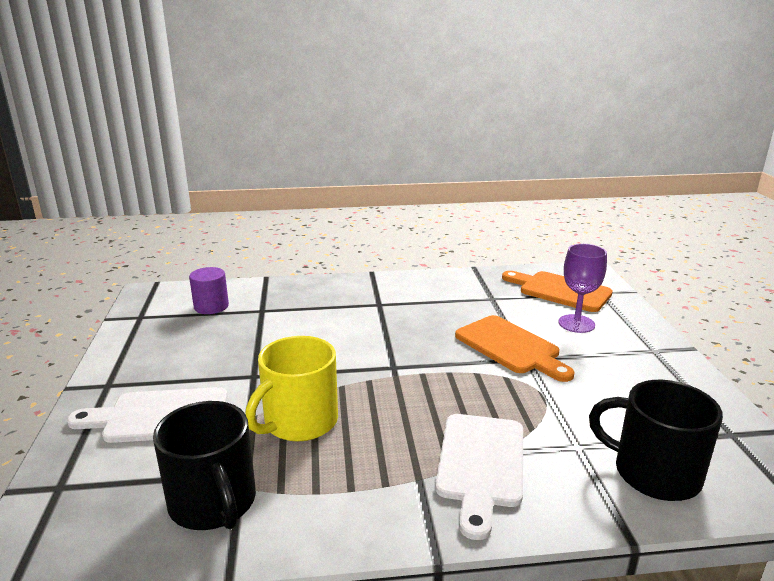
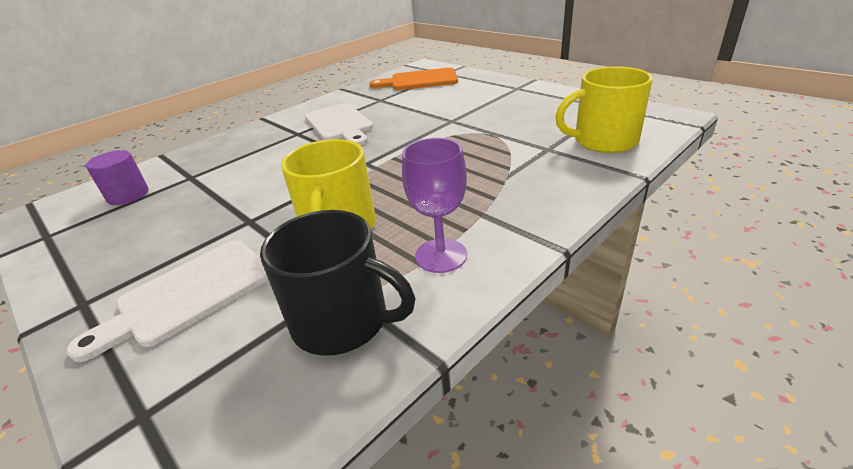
camera: 35 degrees left, 10 degrees up
white cutting board [435,414,523,540] -> white cutting board moved to [305,103,373,146]
orange cutting board [455,315,575,382] -> none
purple goblet [558,244,607,333] -> purple goblet moved to [402,138,467,273]
black mug [589,380,723,501] -> yellow mug [555,66,653,153]

